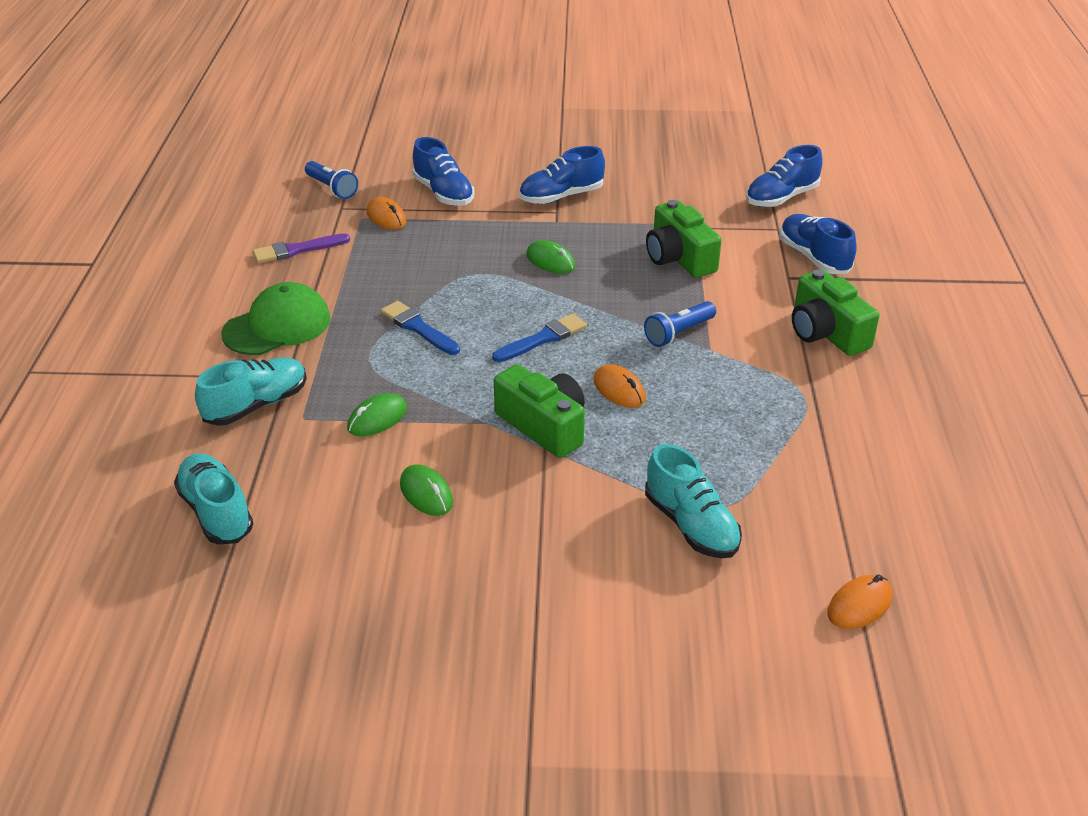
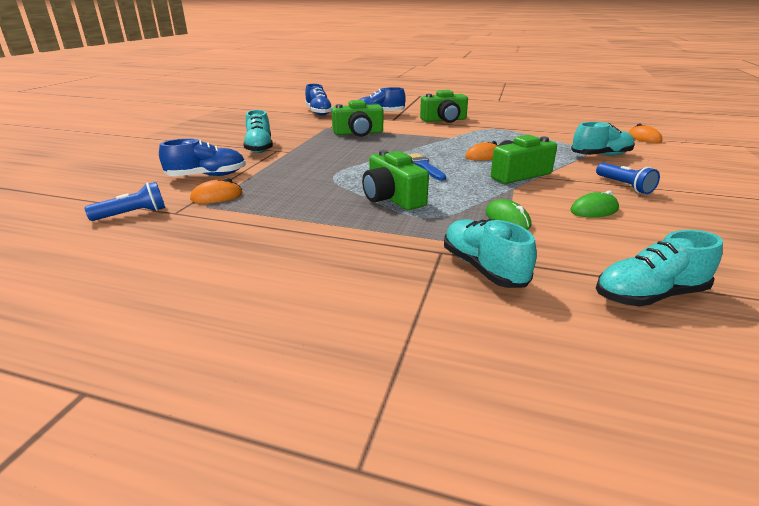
camera: 75 degrees left, 10 degrees down
green cap [221,282,331,355] -> none
purple brush [253,234,350,263] -> none
blue brush [381,301,460,355] -> green camera [362,150,429,210]
blue shoe [519,146,605,204] -> turquoise shoe [244,110,273,153]
green mouse [526,240,575,274] -> none
blue flashlight [644,301,716,347] -> blue flashlight moved to [596,163,660,194]

